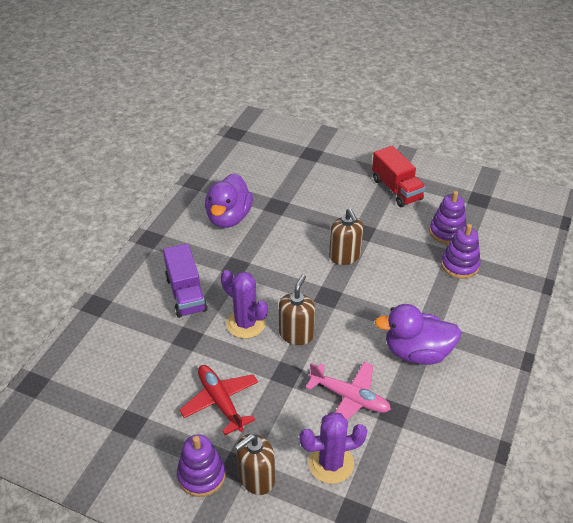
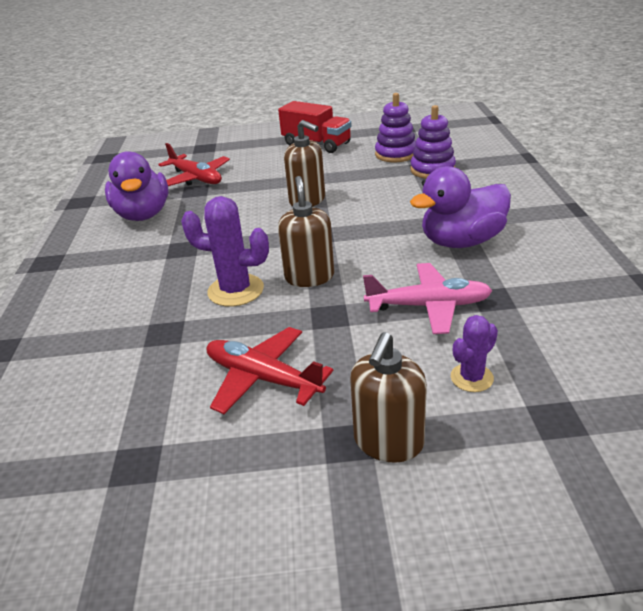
camera: 25 degrees left, 10 degrees down
purple truck [163,243,208,318] -> none
purple stacking toy [177,434,226,497] -> none
purple cactus [299,412,367,484] -> purple cactus [451,315,498,392], size x0.59
none -> red plane [158,143,230,186]

